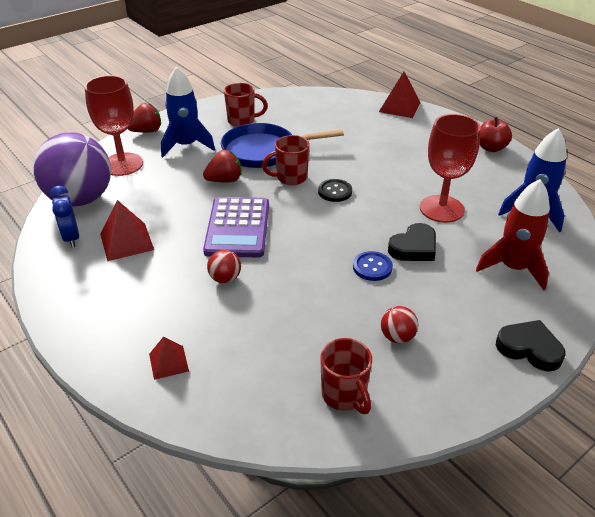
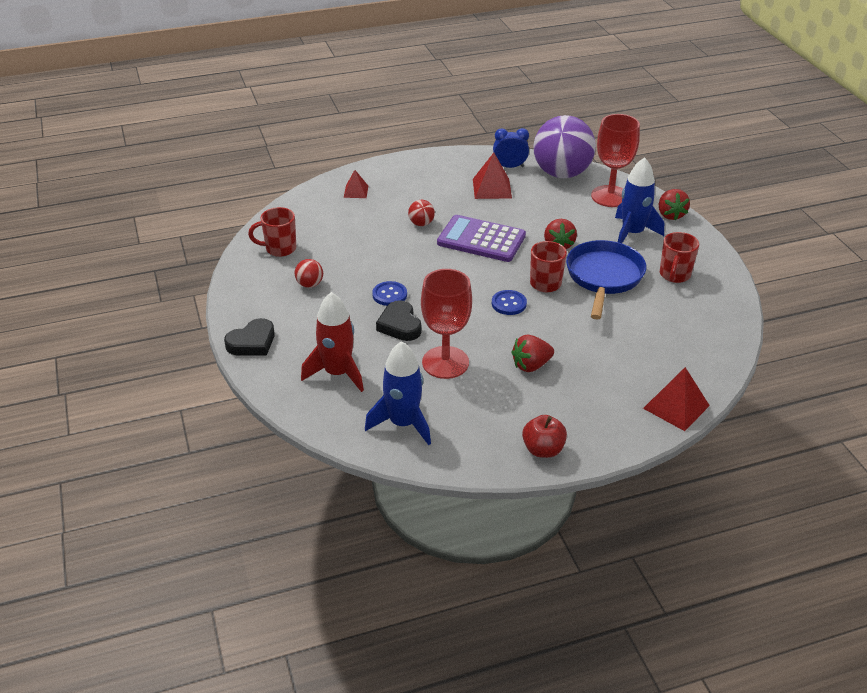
camera: 110 degrees right, 0 degrees up
black button [318,179,352,202] -> blue button [492,290,527,315]
none -> red strawberry [511,335,554,372]

